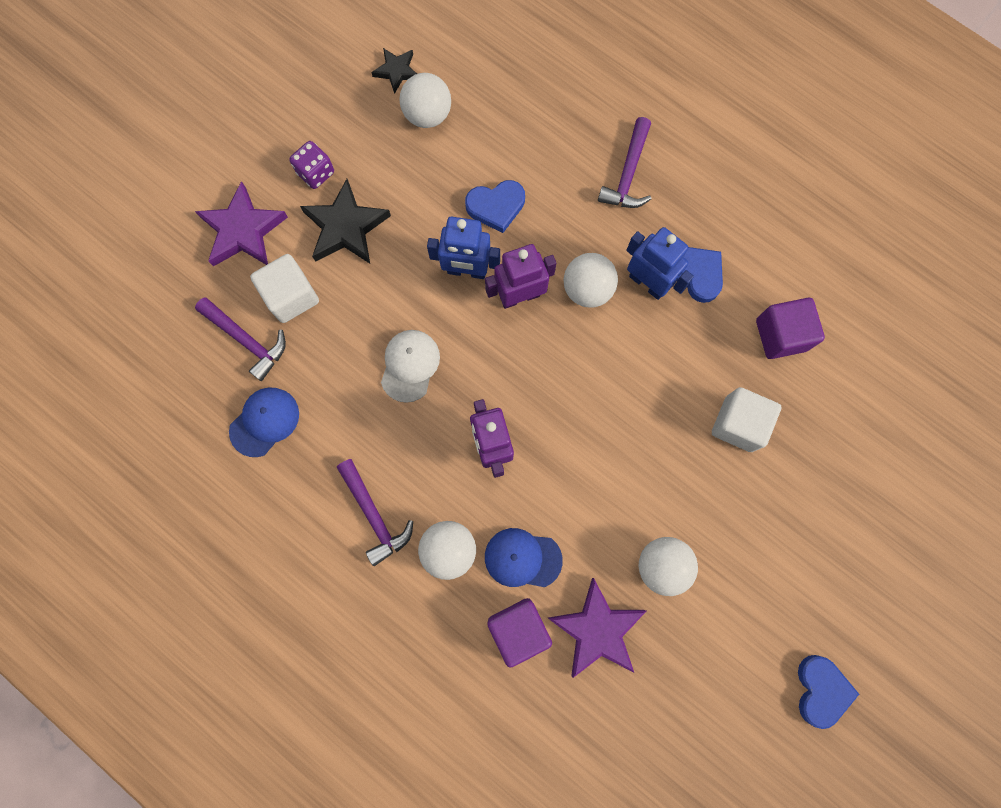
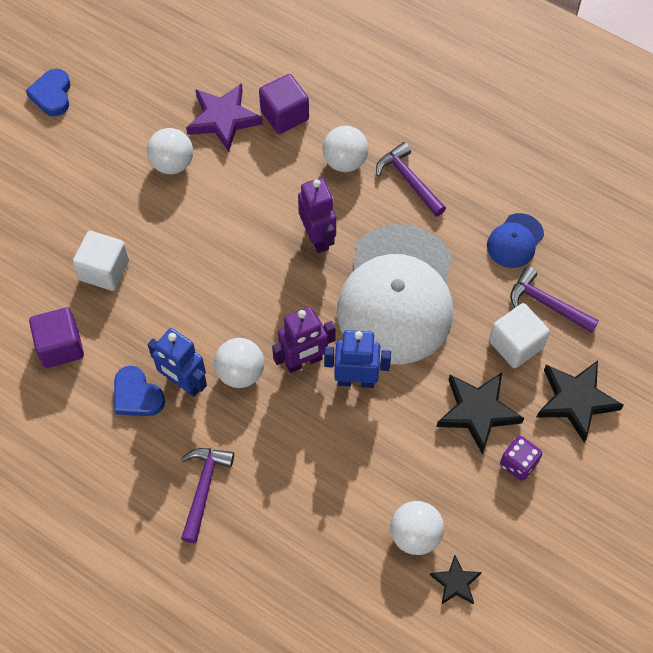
camera: 175 degrees right, 15 degrees down
purple star [195,181,288,266] -> black star [537,361,624,443]
white cap [381,330,440,403] -> white cap [337,224,453,364], size x2.33
blue heart [465,180,525,233] -> none
blue cap [485,528,563,587] -> none

